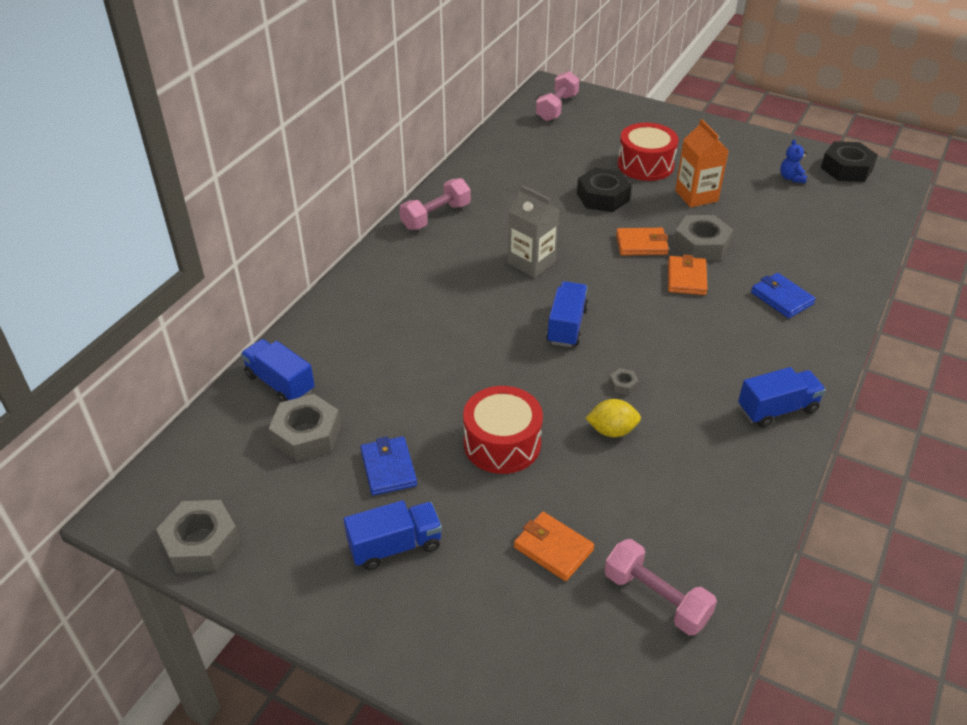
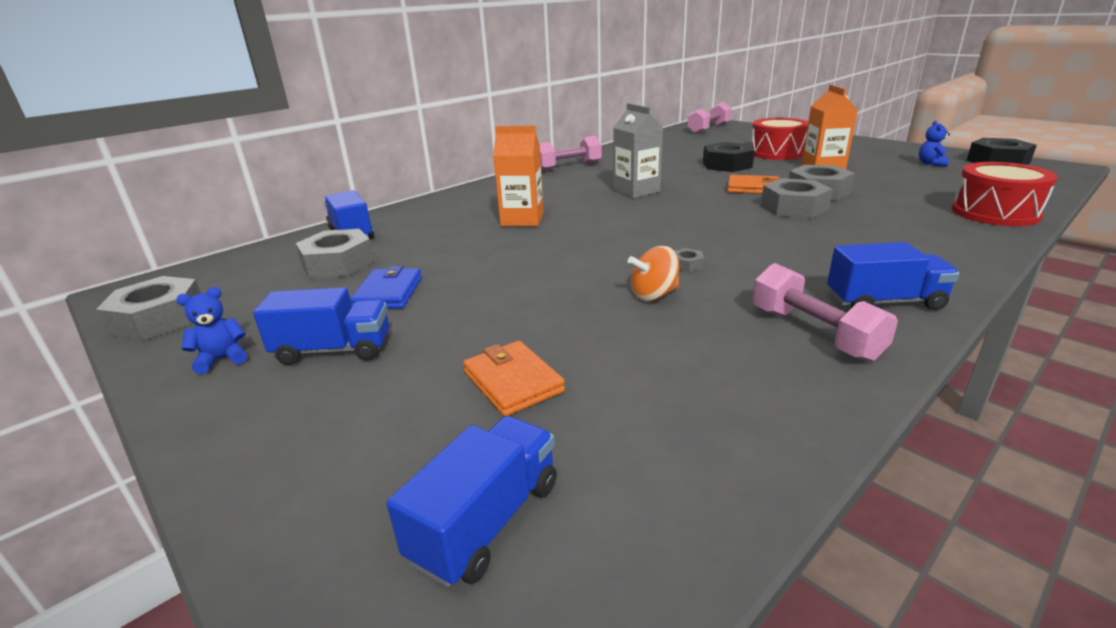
camera: 20 degrees right, 15 degrees down
red drum [463,386,543,474] -> red drum moved to [952,162,1058,226]
blue truck [546,281,588,347] -> blue truck moved to [387,416,557,587]
yellow lemon [585,399,641,437] -> orange spinning top [628,246,679,301]
pink dumbbell [604,539,717,635] -> pink dumbbell moved to [752,263,898,362]
orange wallet [668,254,708,295] -> grey nut [761,178,833,219]
blue wallet [751,273,816,318] -> none
none -> blue teddy bear [176,287,247,374]
none -> orange carton [493,125,544,226]

